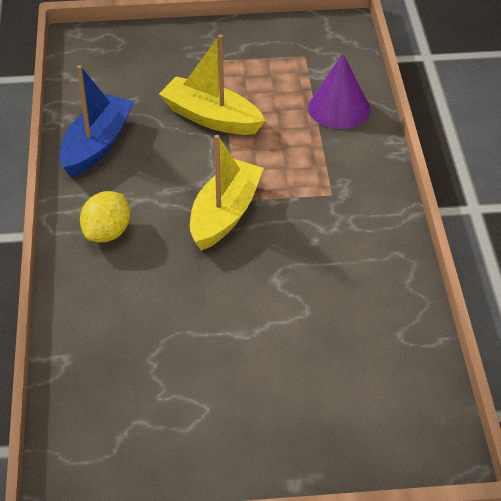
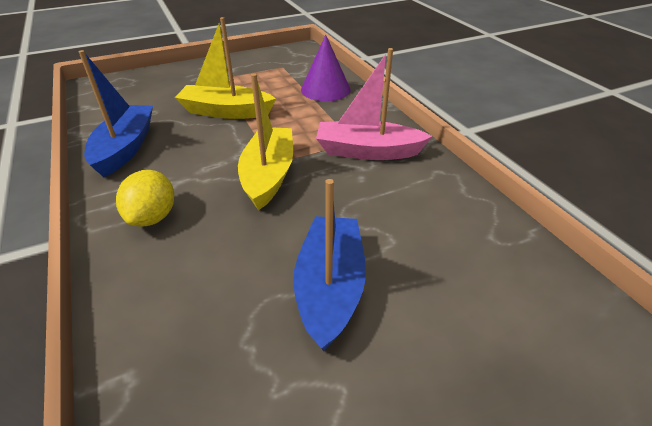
camera: 20 degrees left, 5 degrees down
none -> blue boat [293,179,366,352]
none -> pink boat [316,48,433,160]

